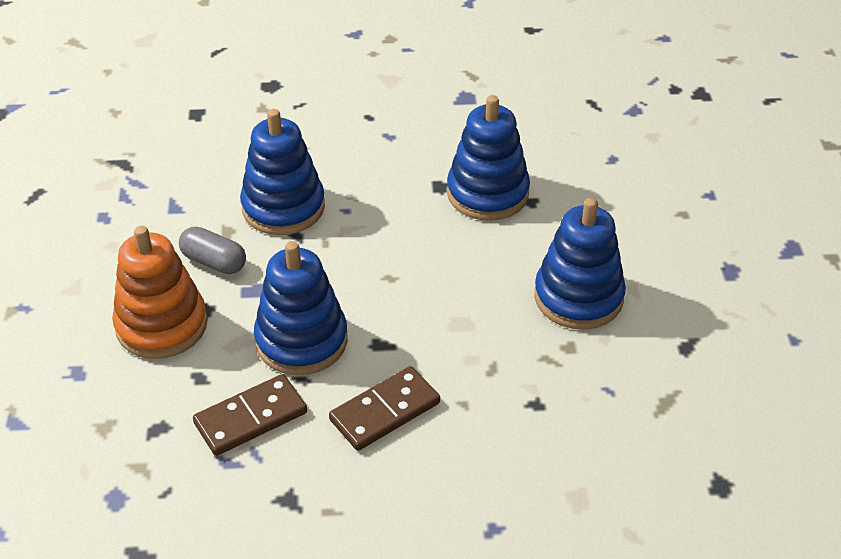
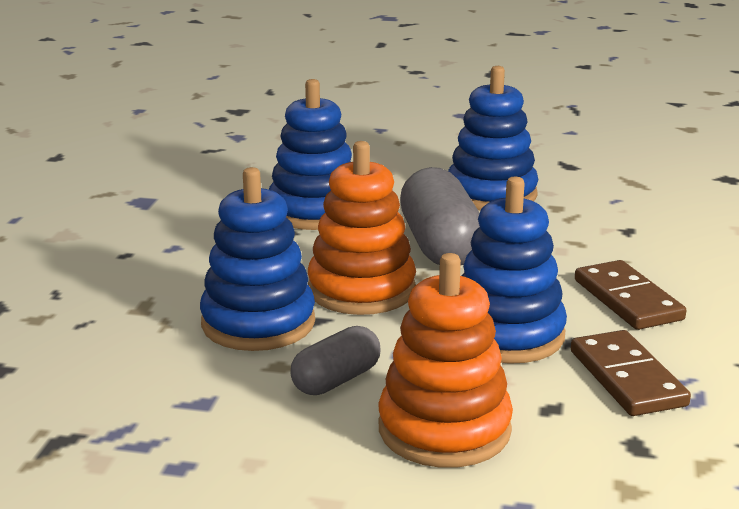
camera: 75 degrees left, 20 degrees down
none -> orange stacking toy [308,141,416,315]
none -> grey capsule [400,167,480,265]

